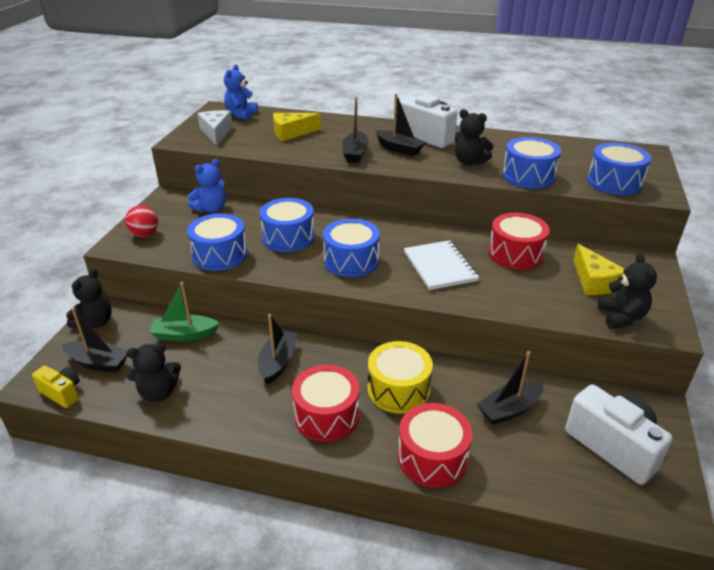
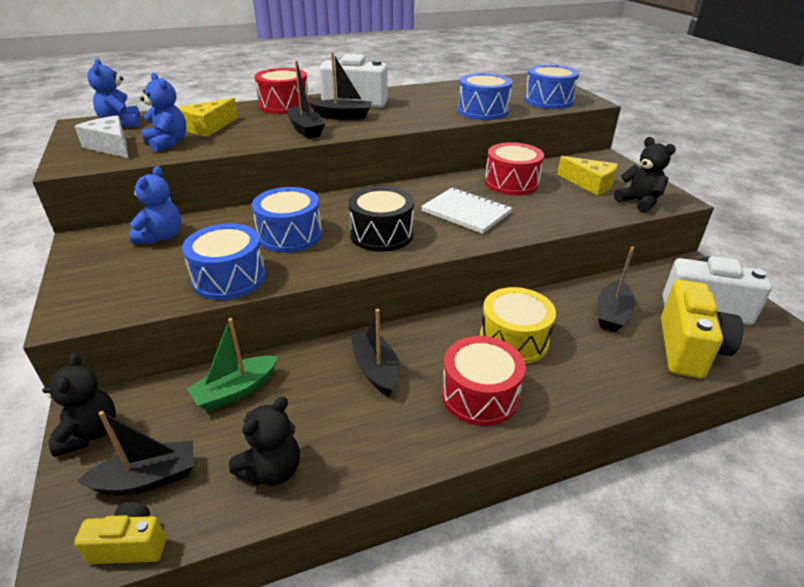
camera: 35 degrees left, 0 degrees up
red ball [125,205,158,237] -> none
blue drum [323,219,380,277] -> black drum [348,186,414,252]
red drum [398,403,473,488] -> red drum moved to [254,68,310,114]
black teddy bear [455,109,494,165] -> none
none -> blue teddy bear [140,73,187,152]
none -> yellow camera [661,280,743,378]

